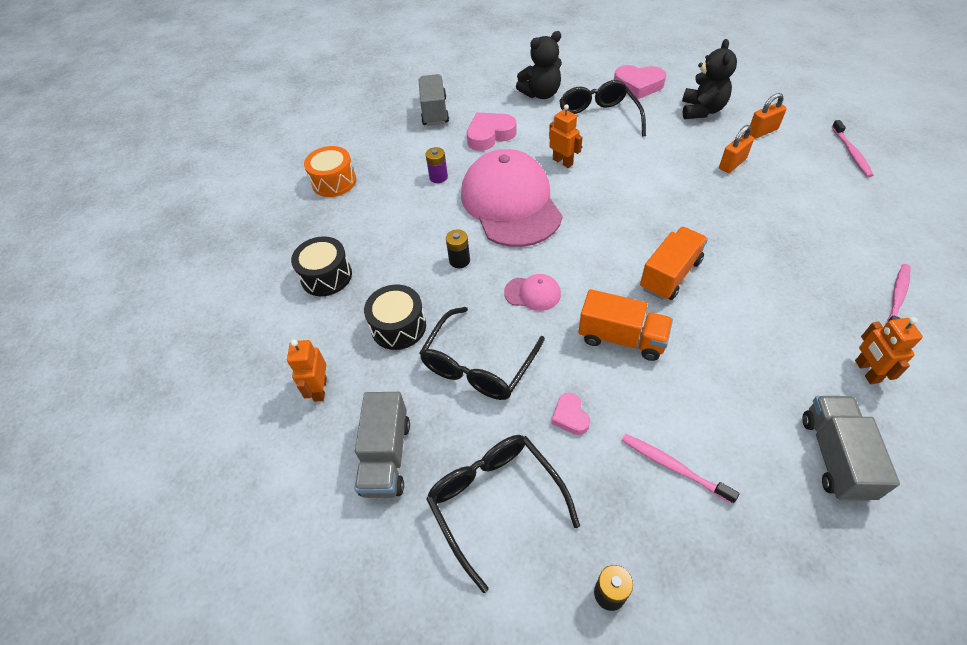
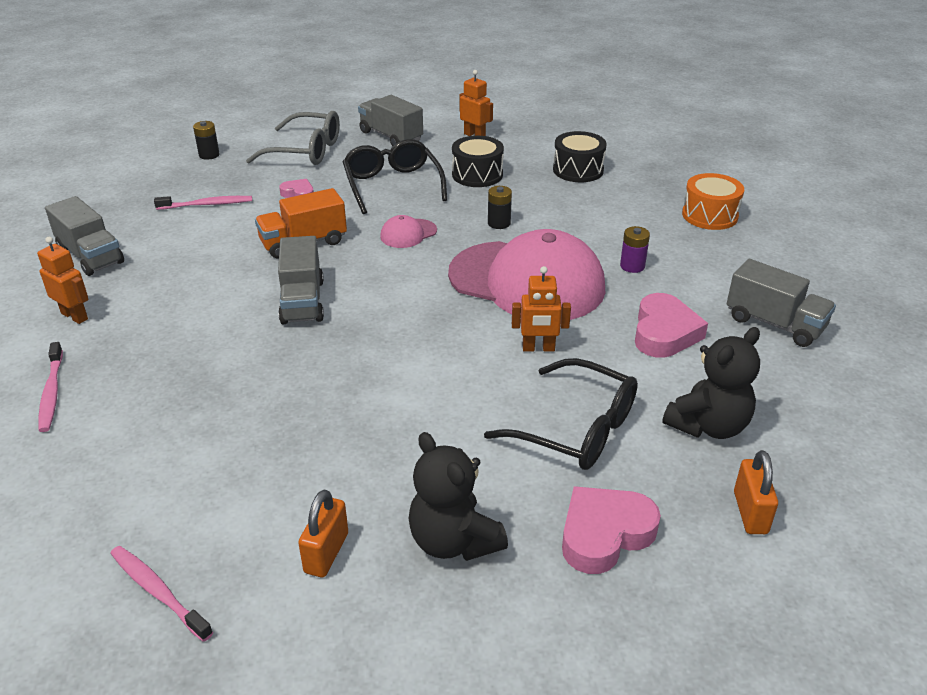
camera: 130 degrees right, 15 degrees down
black glasses [426,435,580,593] -> grey glasses [246,111,340,165]
black teddy bear [516,31,562,99] -> black teddy bear turned 150 degrees counterclockwise [663,327,760,439]
orange truck [640,227,708,300] -> grey truck [278,236,324,324]
orange padlock [719,125,754,173] -> orange padlock moved to [734,450,778,534]

